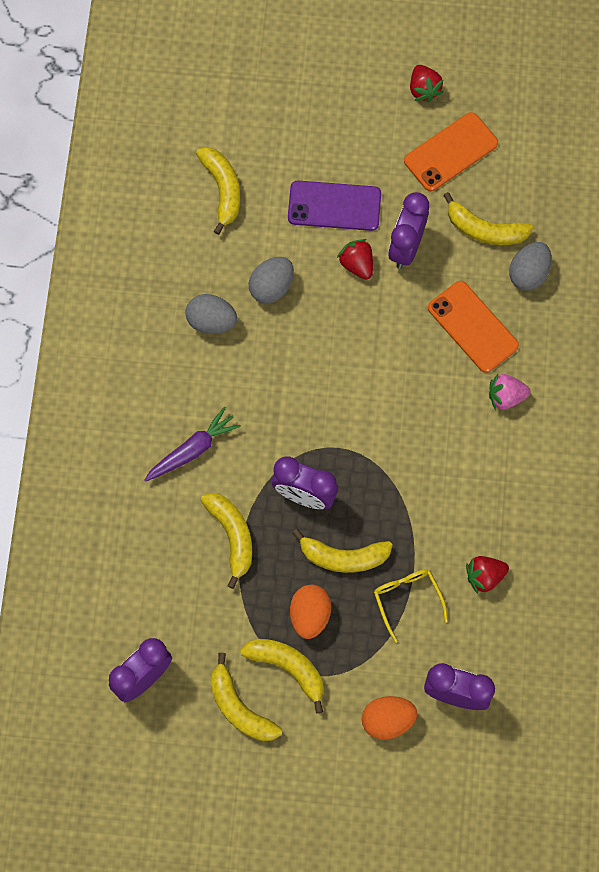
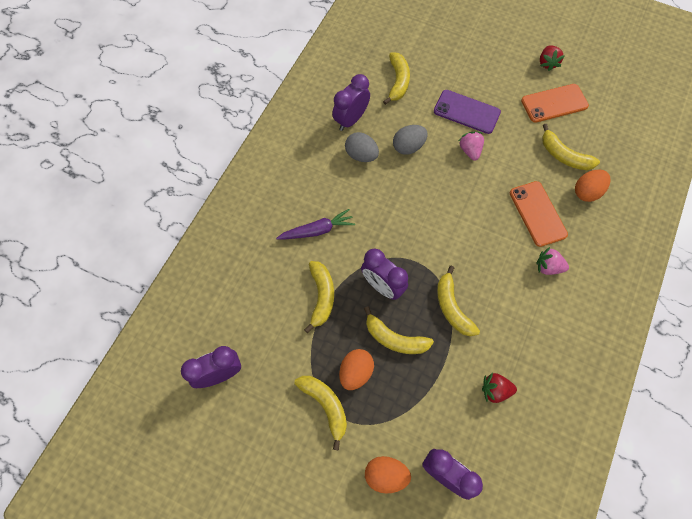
camera: 20 degrees right, 5 degrees down
yellow banana [210,653,282,741] -> yellow banana moved to [437,266,480,336]
red strawberry [337,239,373,280] -> pink strawberry [459,132,484,161]
yellow glasses [374,569,448,643] -> none
purple clock [388,192,429,269] -> purple clock moved to [332,74,370,131]
grey egg [509,242,552,291] -> orange egg [575,169,611,202]

